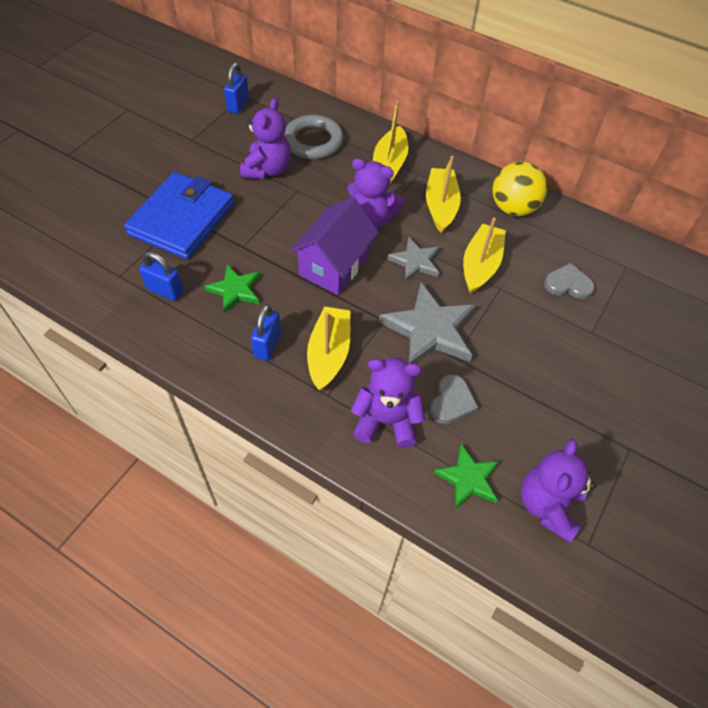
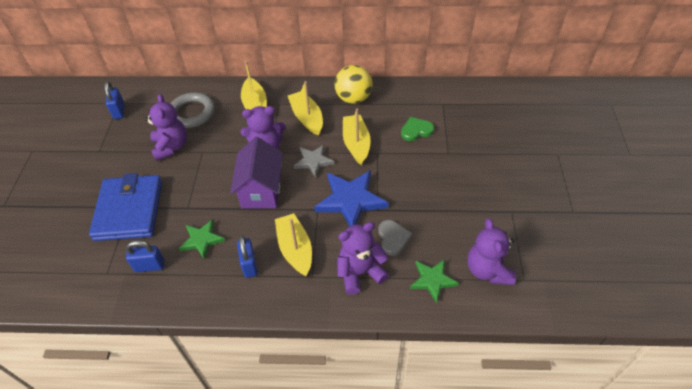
camera: 25 degrees left, 5 degrees down
grey star [379,283,476,364] -> blue star [314,170,389,226]
grey heart [544,263,595,299] -> green heart [401,117,434,141]

